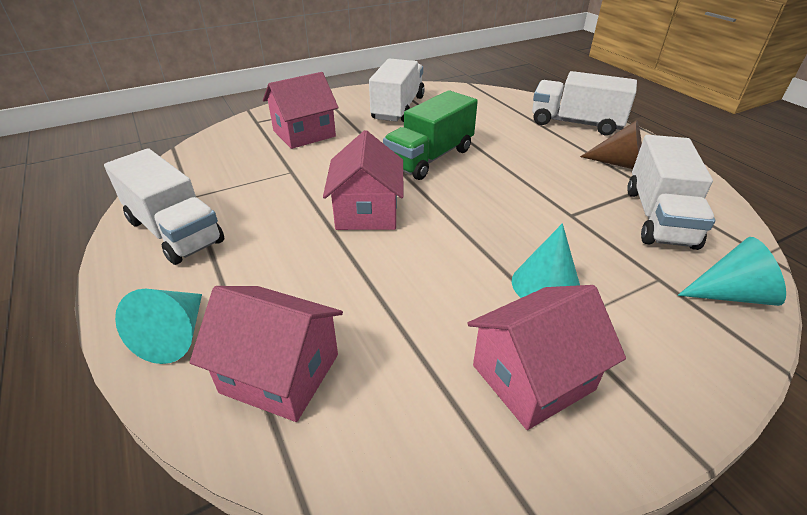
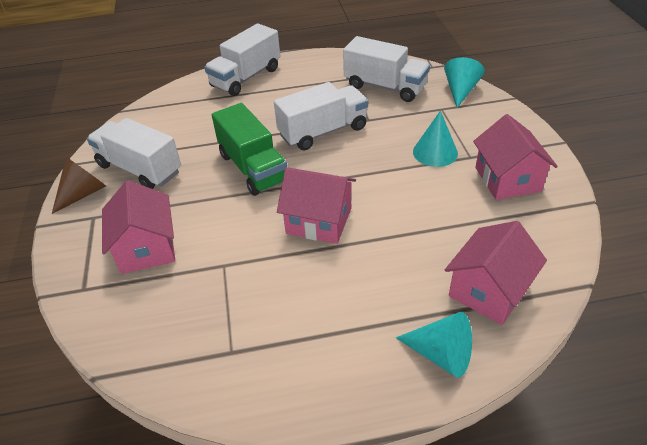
camera: 70 degrees left, 5 degrees up
white truck [104,148,224,265] -> white truck moved to [274,82,368,150]
brown cone [580,120,642,169] -> brown cone moved to [52,157,106,214]

